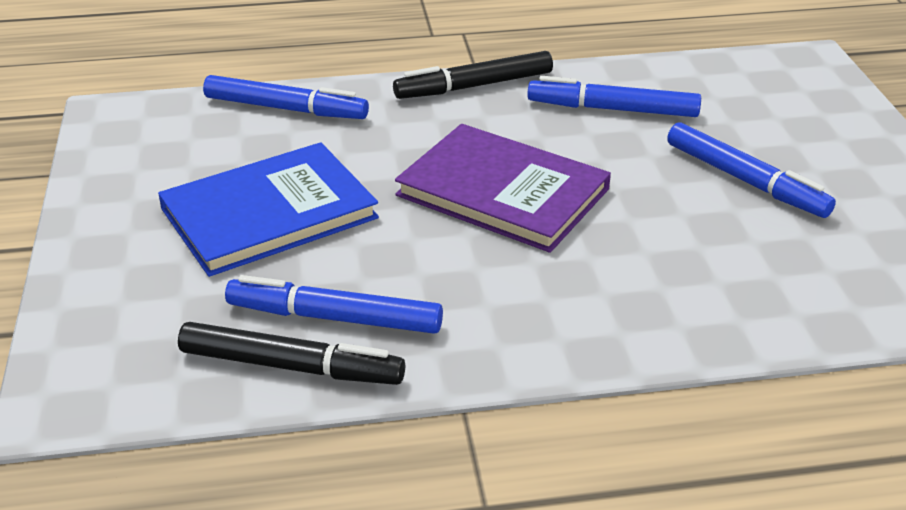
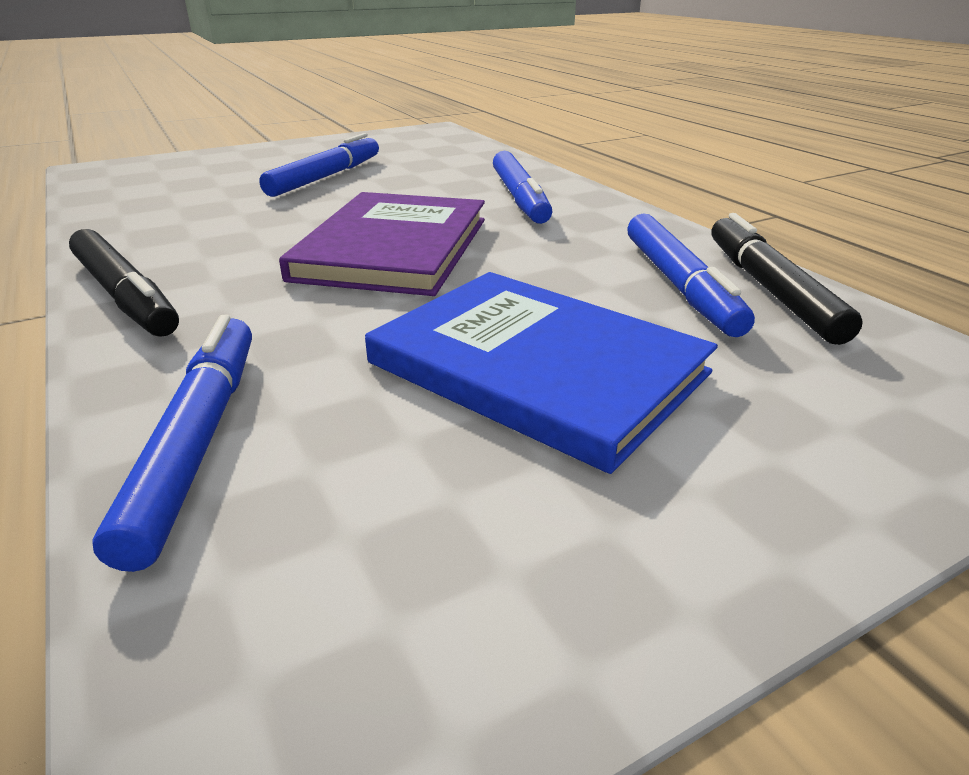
camera: 110 degrees left, 5 degrees down
blue marker [527,76,701,117] -> blue marker moved to [493,151,553,224]

